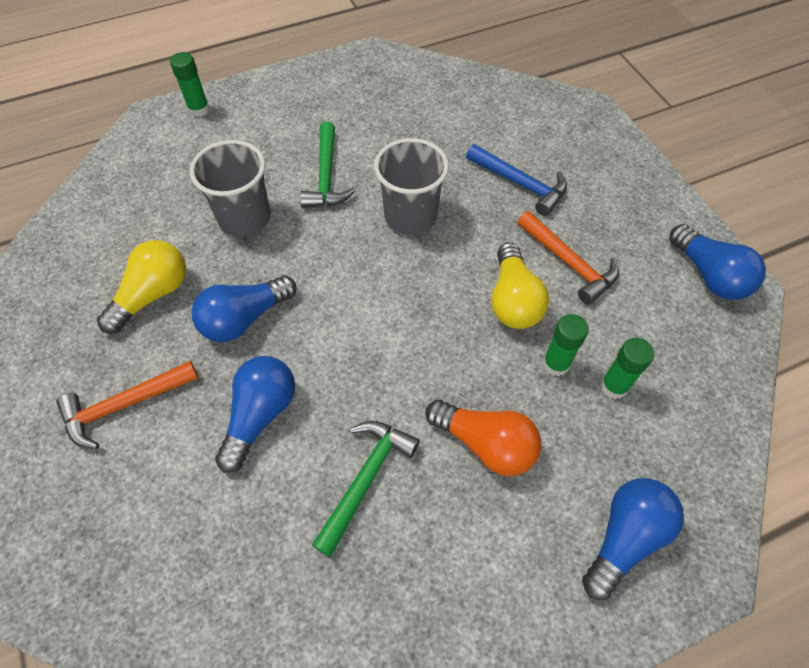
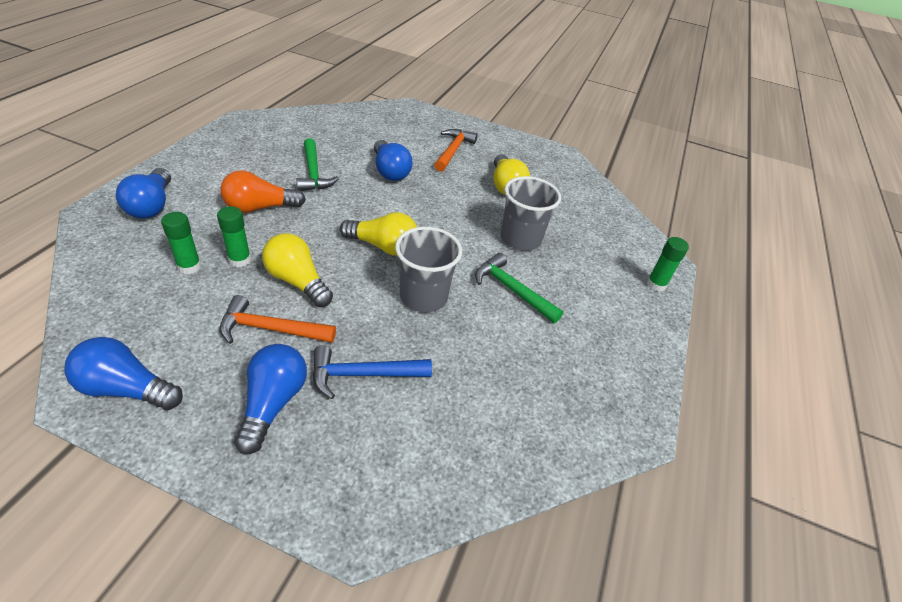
camera: 130 degrees right, 15 degrees down
blue light bulb [192,275,297,342] -> blue light bulb moved to [234,344,307,455]
none -> yellow light bulb [340,212,417,256]

